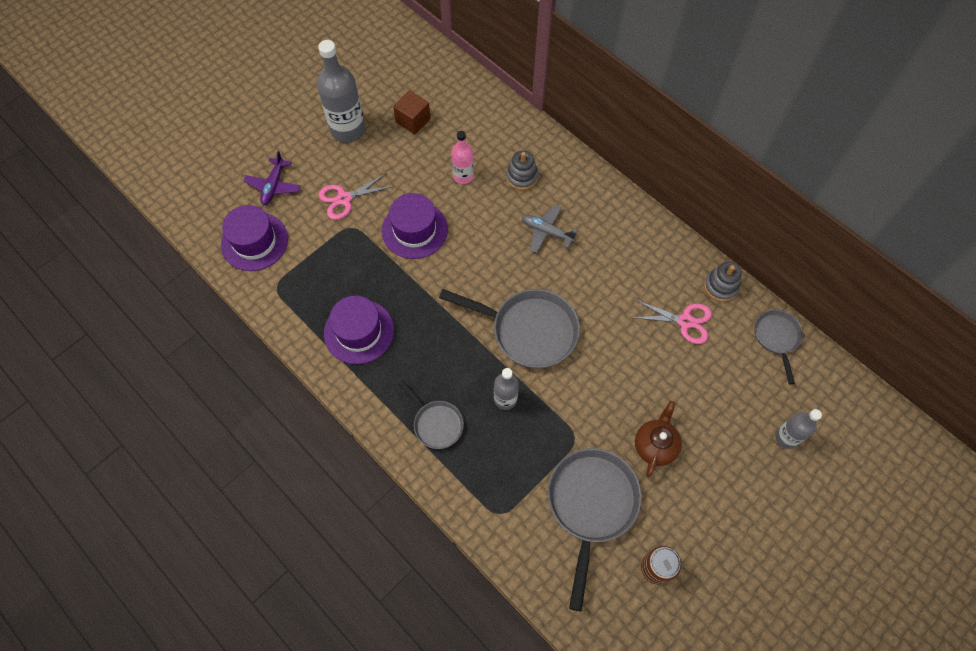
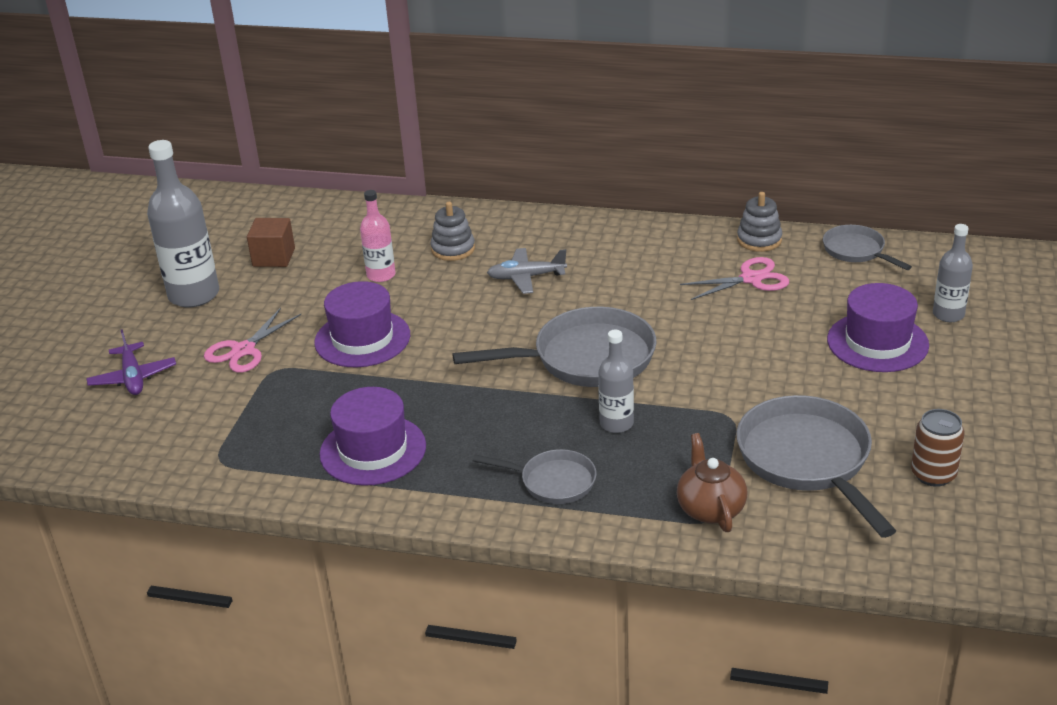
camera: 30 degrees left, 30 degrees down
purple hat [221,205,288,271] -> purple hat moved to [827,283,929,372]
brown teapot [635,401,682,477] -> brown teapot moved to [677,433,747,532]

